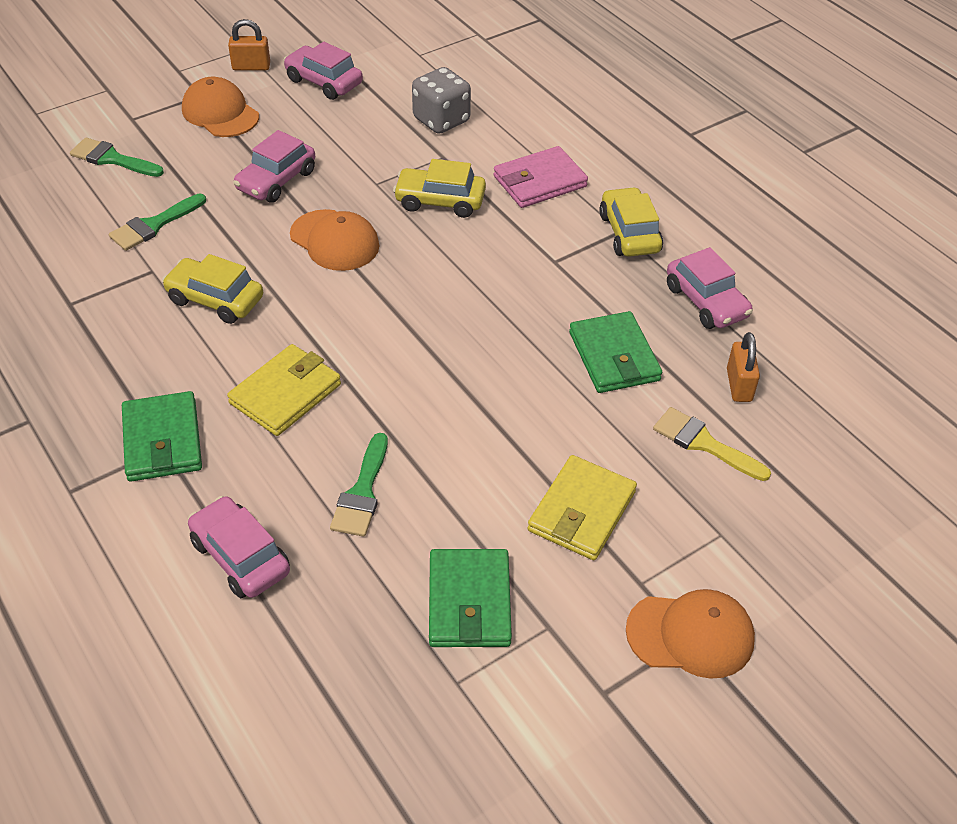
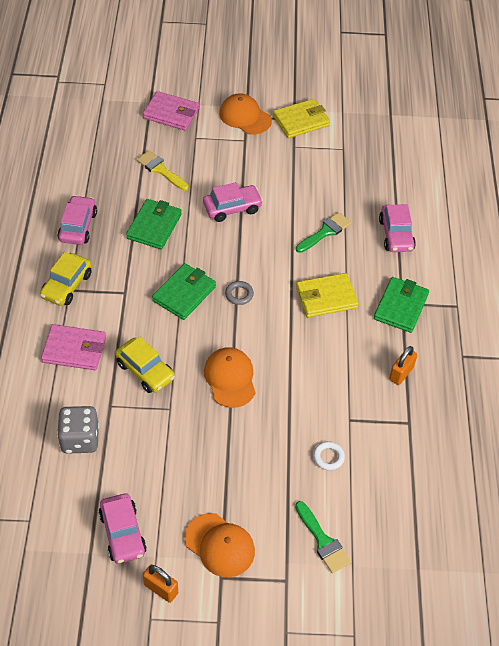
camera: 145 degrees left, 5 degrees up
green brush [109,194,206,251] -> white ring [313,441,345,470]
yellow car [162,254,263,324] -> none
orange cap [182,77,259,137] -> orange cap turned 45 degrees counterclockwise [185,513,255,577]
pink car [233,130,315,203] -> pink car moved to [203,182,263,222]
green wallet [429,549,512,647] -> green wallet moved to [152,263,216,320]
yellow wallet [528,455,637,560] -> yellow wallet moved to [273,99,330,138]
yellow brush [653,407,771,481] -> yellow brush turned 150 degrees clockwise [136,150,189,191]
orange padlock [727,332,760,402] -> orange padlock moved to [389,346,417,385]
none -> pink wallet [143,91,199,131]
none -> grey ring [225,281,254,305]

